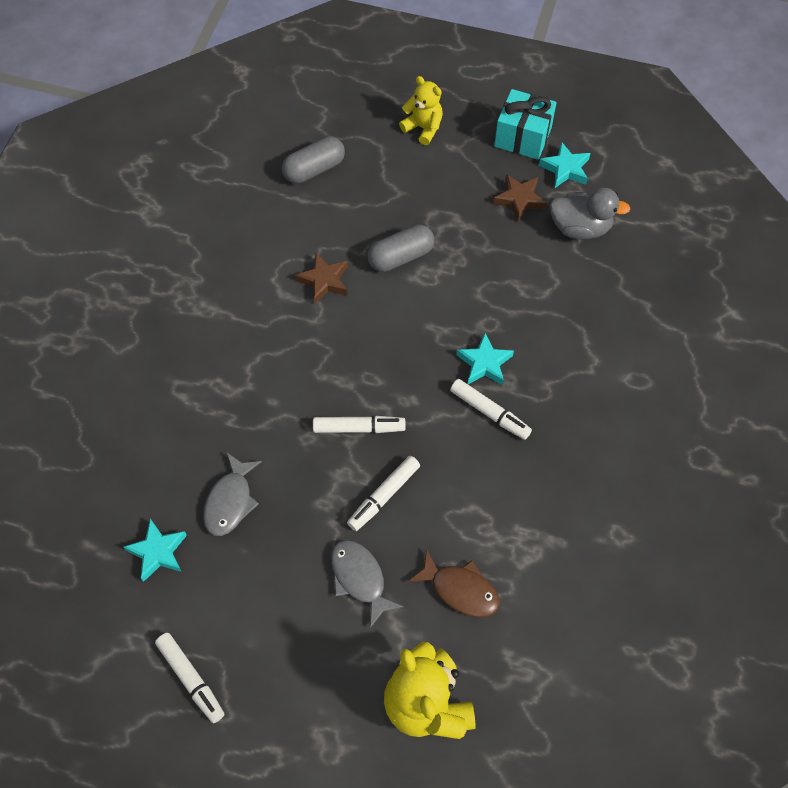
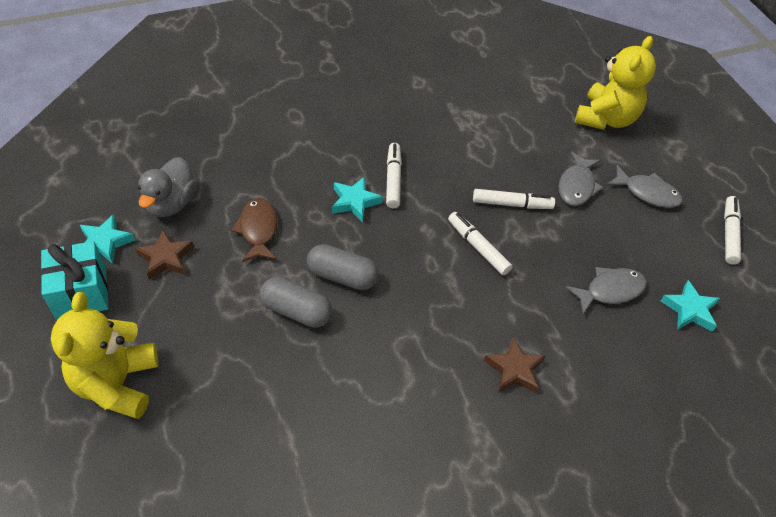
camera: 130 degrees left, 10 degrees down
grey capsule [282,137,345,183] -> grey capsule moved to [307,244,379,290]
brown star [295,253,348,304] -> brown star moved to [484,337,545,393]
yellow teddy bear [399,76,443,145] -> yellow teddy bear [51,292,158,419], size x1.67
brown fish [408,549,500,617] -> brown fish moved to [231,198,278,262]
grey duck [550,188,630,240] -> grey duck turned 135 degrees counterclockwise [138,157,197,217]
none -> grey fish [606,165,683,208]

